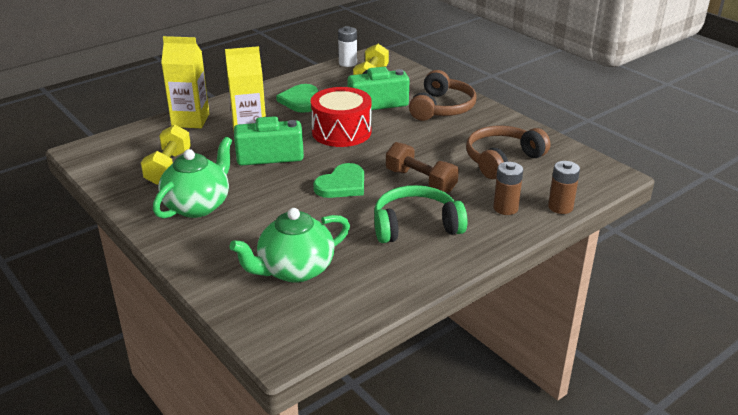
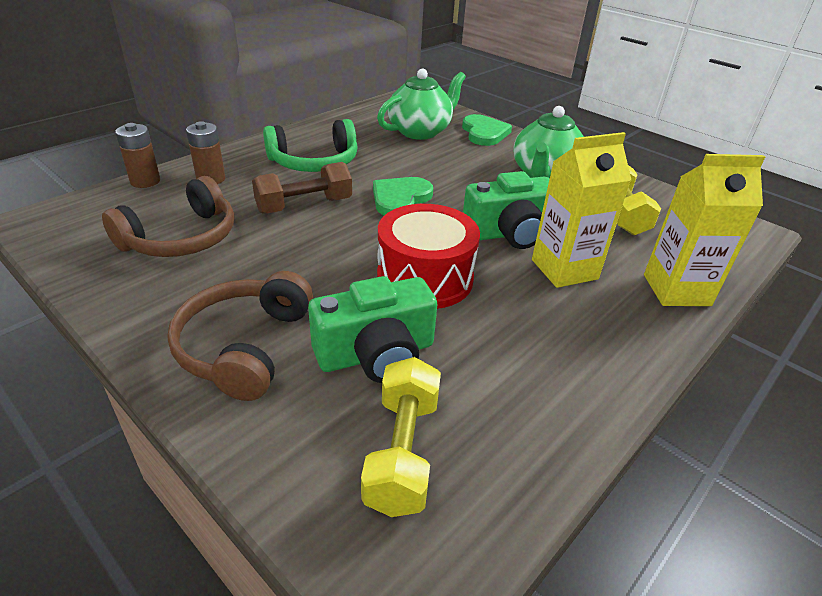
camera: 170 degrees right, 5 degrees up
green heart [276,84,318,113] -> green heart moved to [462,114,512,146]
white battery [338,26,357,67] -> none
brown dumbbell [386,142,459,193] -> brown dumbbell turned 60 degrees counterclockwise [252,162,352,214]

